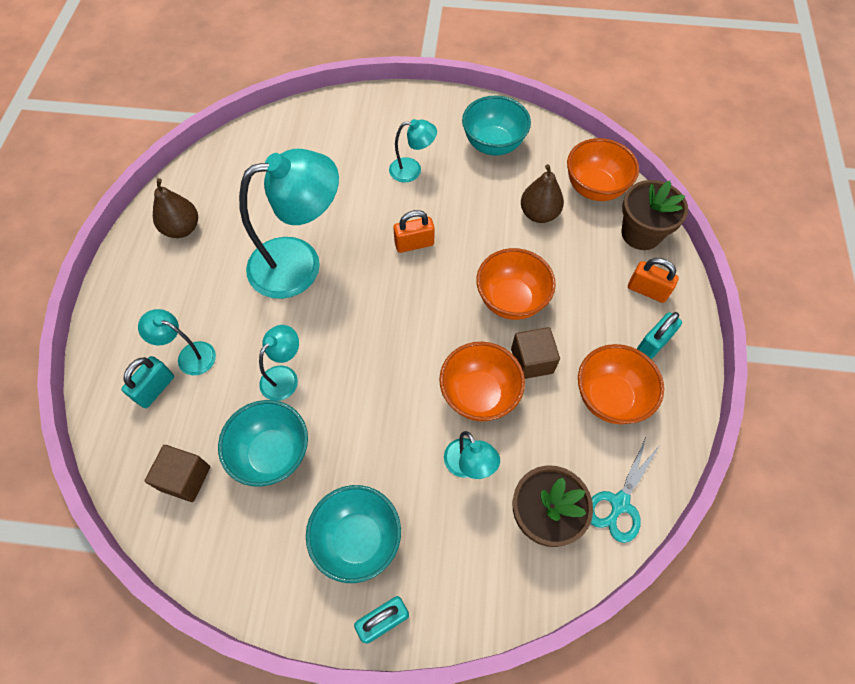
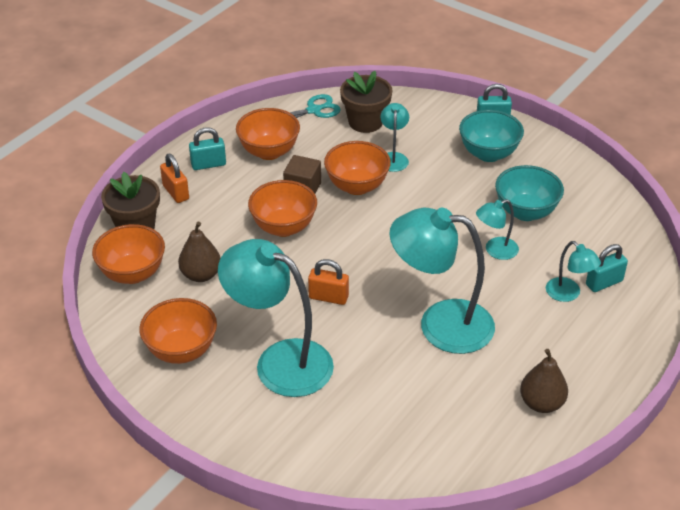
camera: 150 degrees left, 20 degrees down
brown cube [145,445,210,502] -> none
turquoise lamp [389,119,437,183] -> turquoise lamp [218,239,334,397], size x2.09
turquoise bowl [462,96,531,156] -> orange bowl [139,298,217,364]

